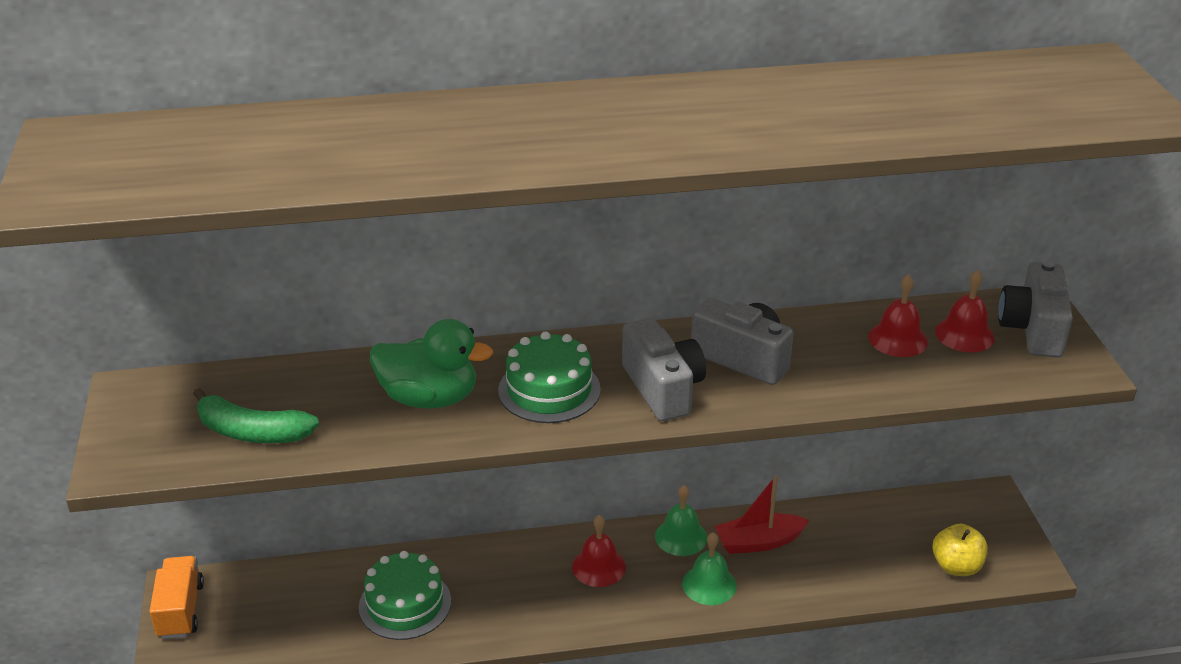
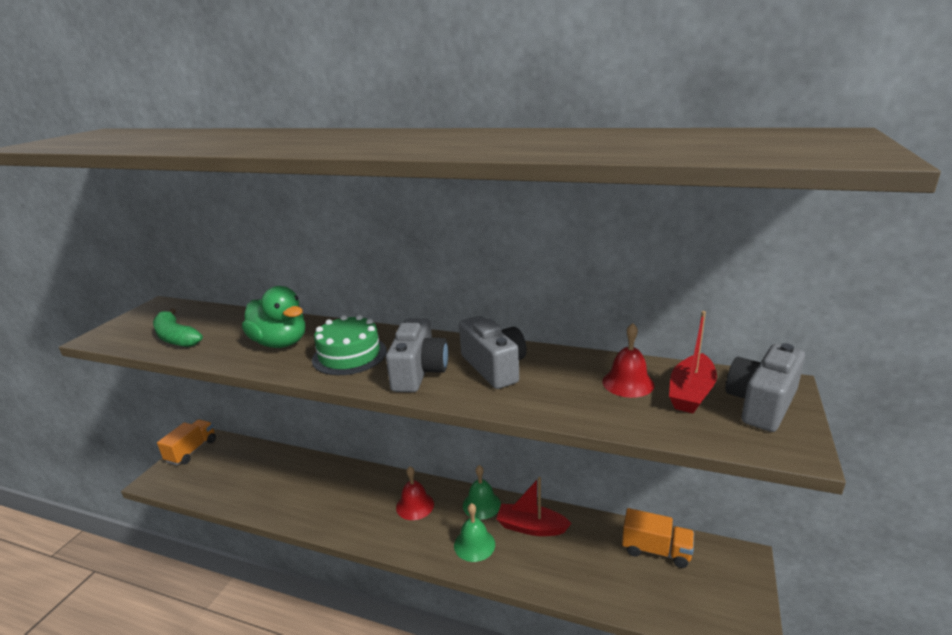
camera: 30 degrees right, 10 degrees down
green cake [359,551,451,640] -> none
yellow apple [932,524,988,576] -> none
red bell [935,270,995,352] -> red boat [669,311,717,413]
none -> orange truck [622,508,694,568]

